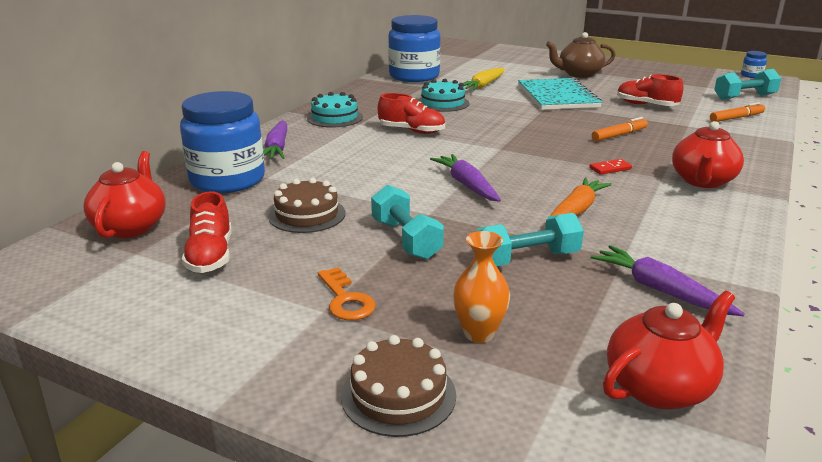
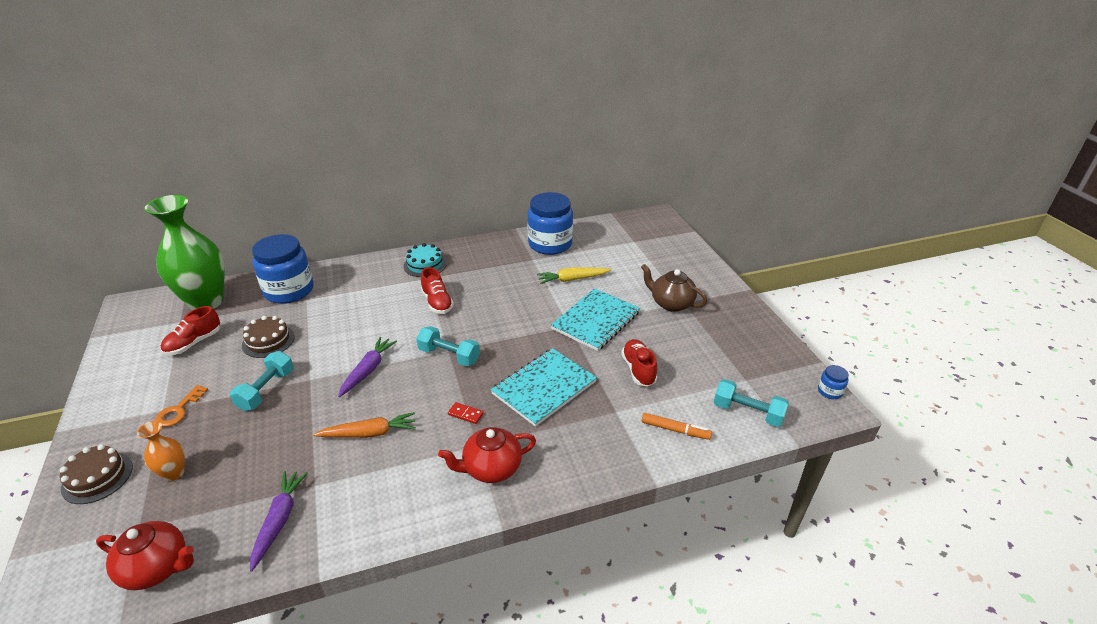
camera: 45 degrees right, 10 degrees up
red teapot [83,151,166,238] -> green vase [145,195,225,310]
purple carrot [263,120,287,159] -> none
turquoise cake [417,79,469,112] -> none
turquoise dumbbell [475,213,584,266] -> turquoise dumbbell moved to [416,326,480,366]
orange marker [592,117,648,141] -> turquoise notebook [491,348,597,427]

